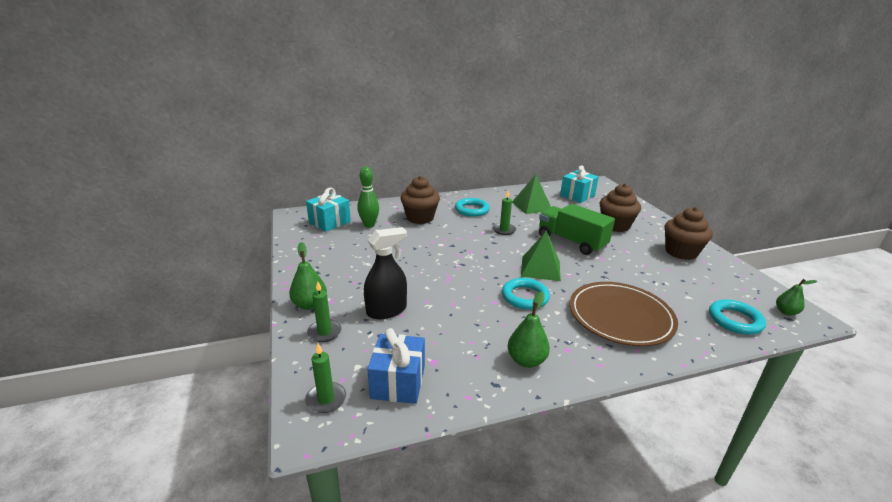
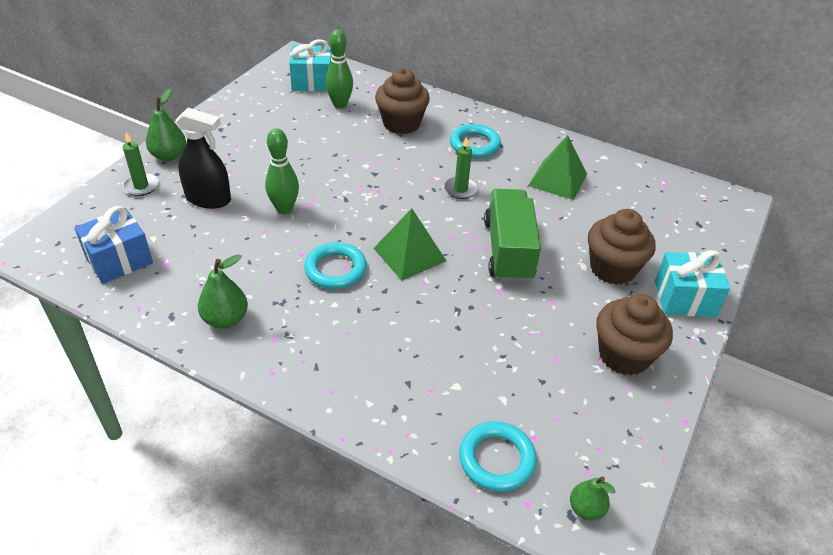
camera: 45 degrees right, 15 degrees up
green candle [305,343,346,413] -> none
turquoise gift [560,165,599,203] -> turquoise gift moved to [655,250,730,317]
brown plate [570,282,678,347] -> none
none -> green bowling pin [265,128,299,214]

